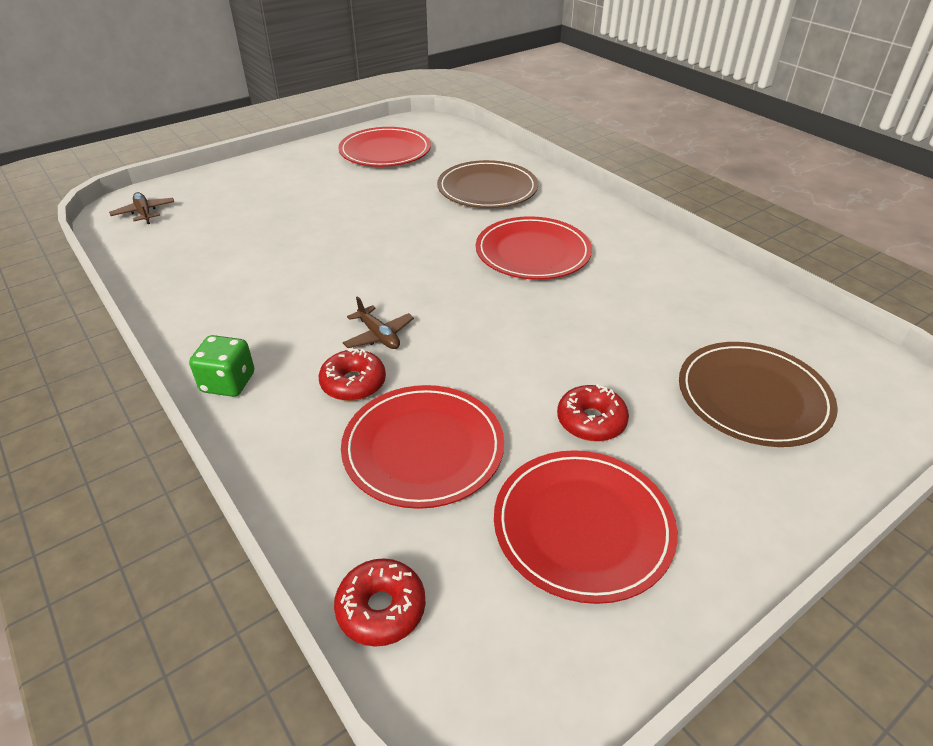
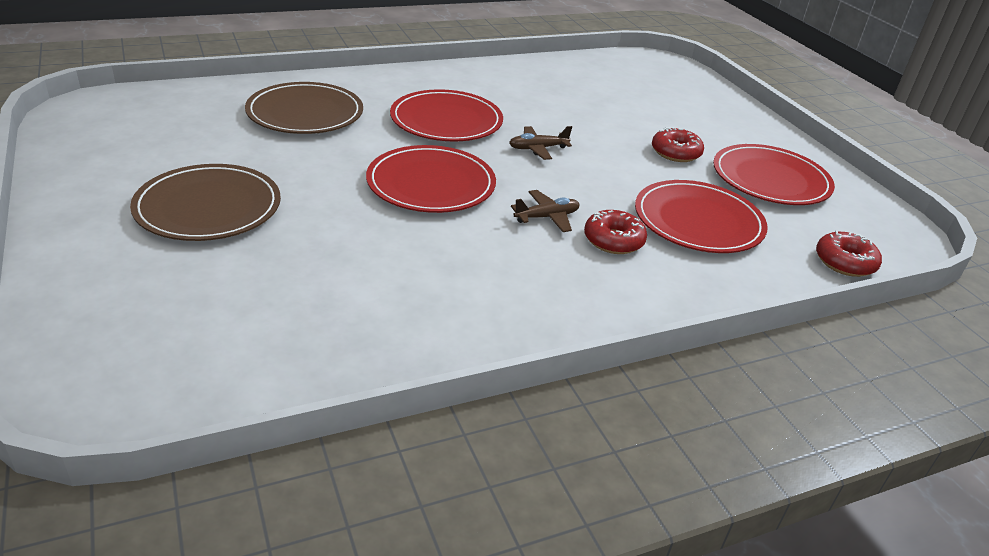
camera: 80 degrees left, 5 degrees down
brown plane [109,192,174,224] -> brown plane moved to [509,126,572,160]
green dice [189,335,254,397] -> none
red plate [338,127,431,167] -> red plate moved to [366,145,496,213]
brown plate [679,342,838,447] -> brown plate moved to [130,164,281,241]

